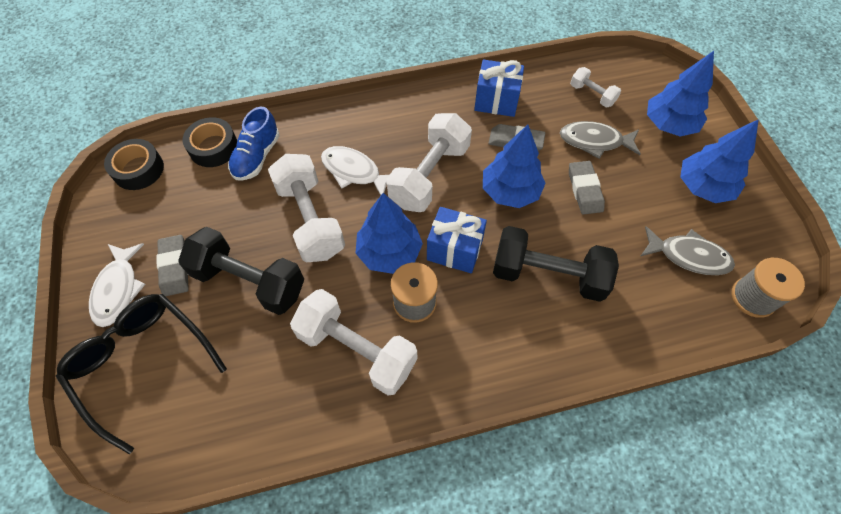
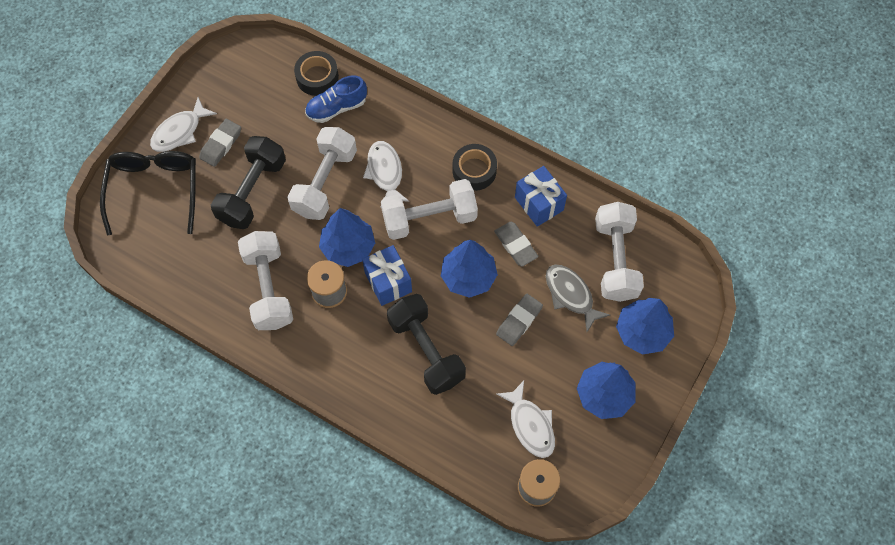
camera: 45 degrees right, 5 degrees up
black tape [104,139,164,190] -> black tape moved to [453,144,497,191]
black dumbbell [178,227,304,315] -> black dumbbell turned 45 degrees clockwise [211,136,286,229]
white dumbbell [570,67,621,107] -> white dumbbell [595,202,644,302], size x1.97
grey fish [641,226,735,275] -> white fish [497,381,555,458]

